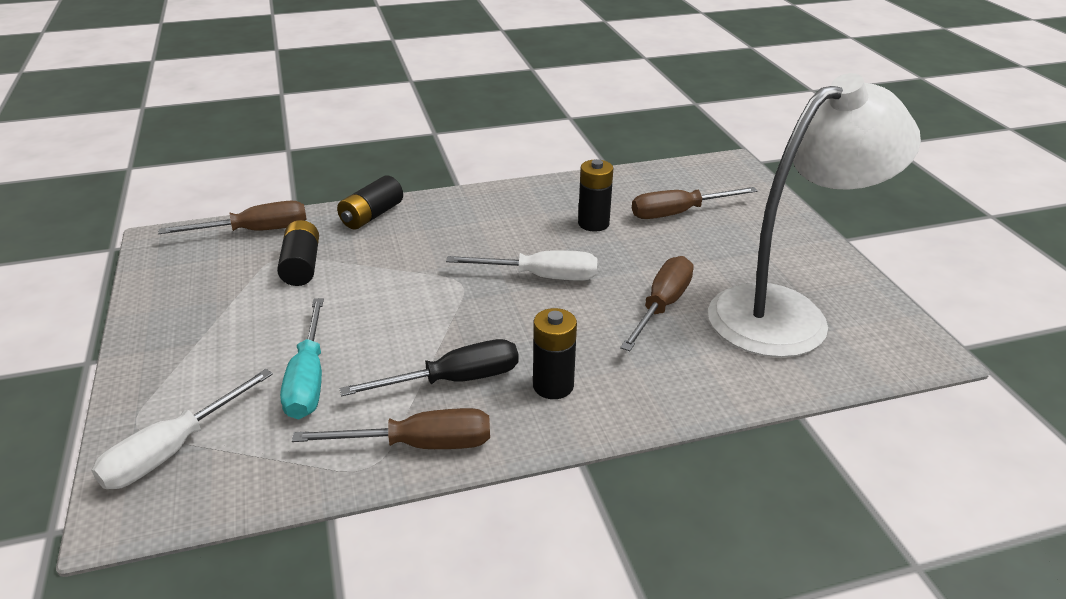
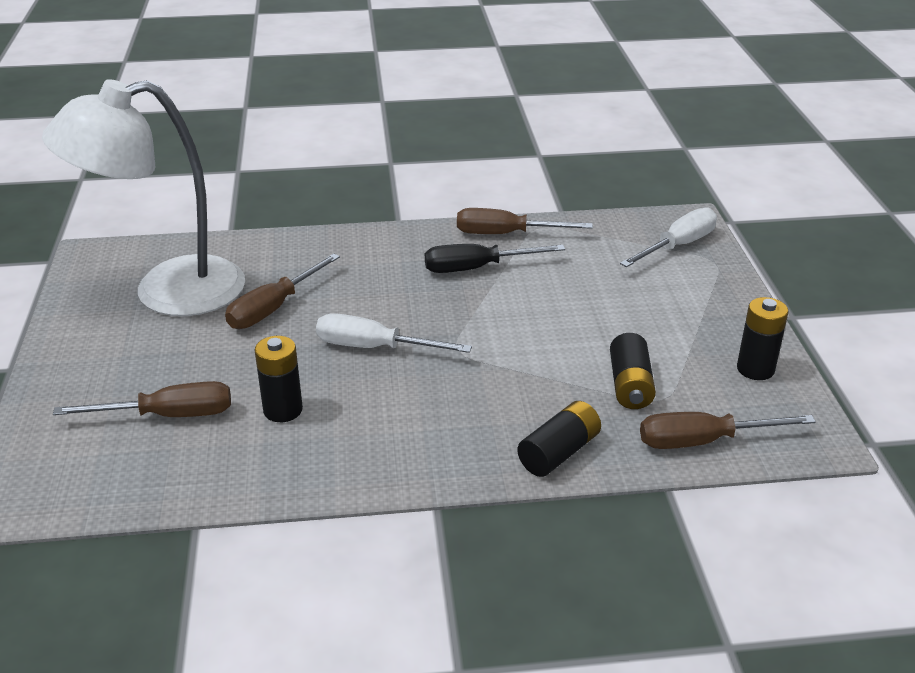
camera: 170 degrees left, 0 degrees up
turquoise screwdriver [280,298,324,419] -> none
black battery [533,308,577,399] -> black battery moved to [737,297,788,380]

